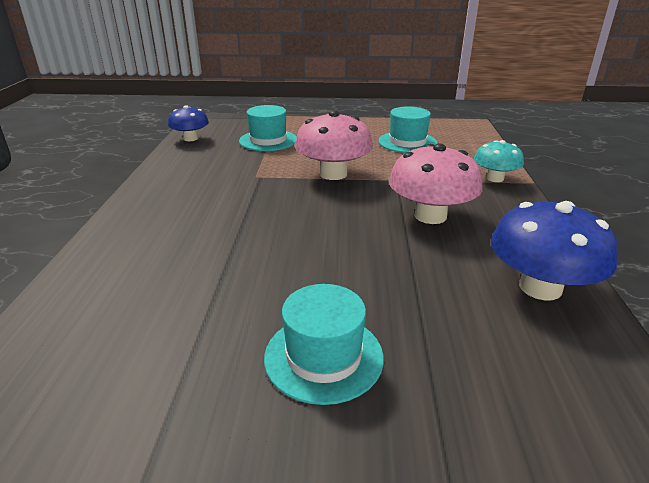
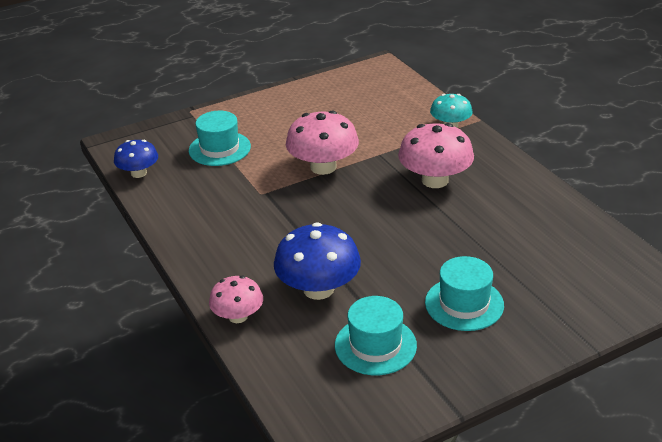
camera: 30 degrees left, 5 degrees up
turquoise hat [378,106,437,153] -> turquoise hat moved to [335,296,417,375]
blue mushroom [491,201,618,300] -> blue mushroom moved to [274,222,361,300]
none -> pink mushroom [209,276,263,323]

